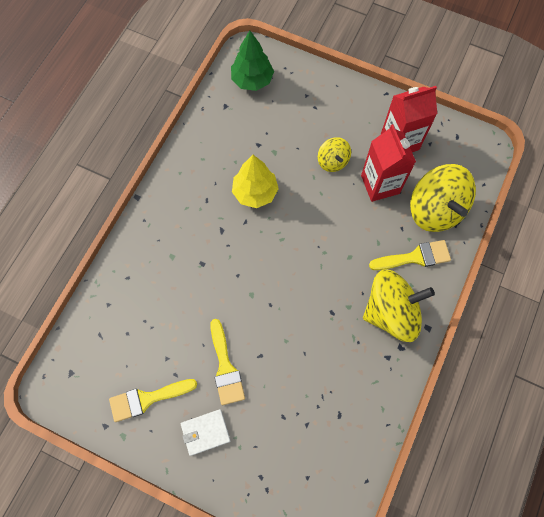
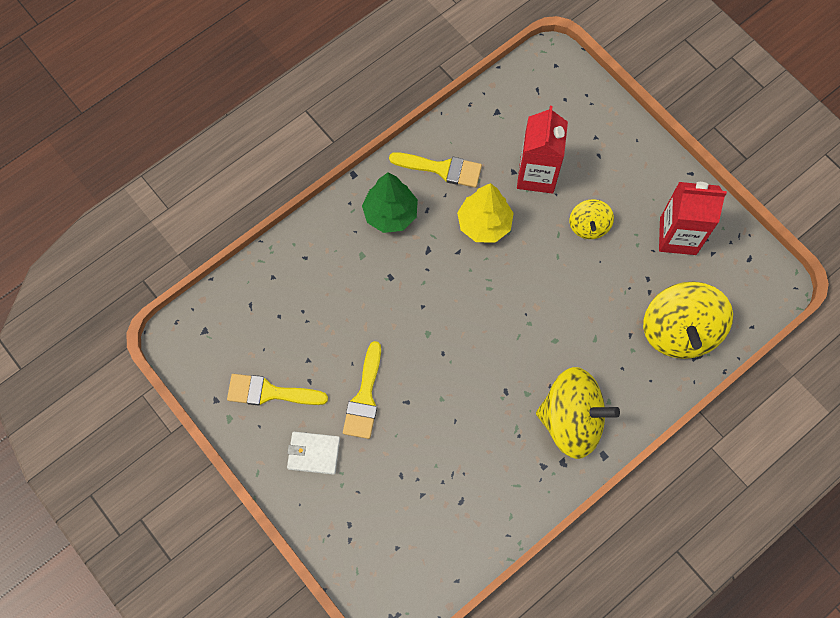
camera: 25 degrees right, 0 degrees up
green tree [231,31,274,91] -> green tree moved to [362,172,418,233]
red carton [361,124,416,202] -> red carton moved to [517,106,568,194]
yellow brush [369,240,451,270] -> yellow brush moved to [389,152,482,188]

